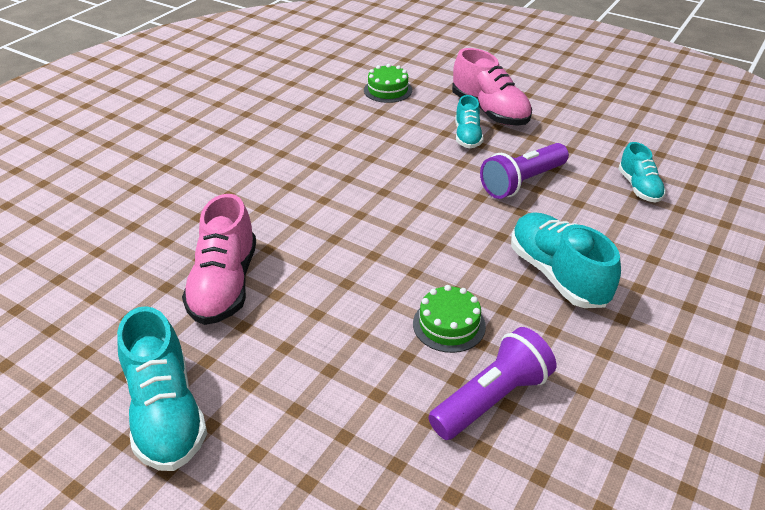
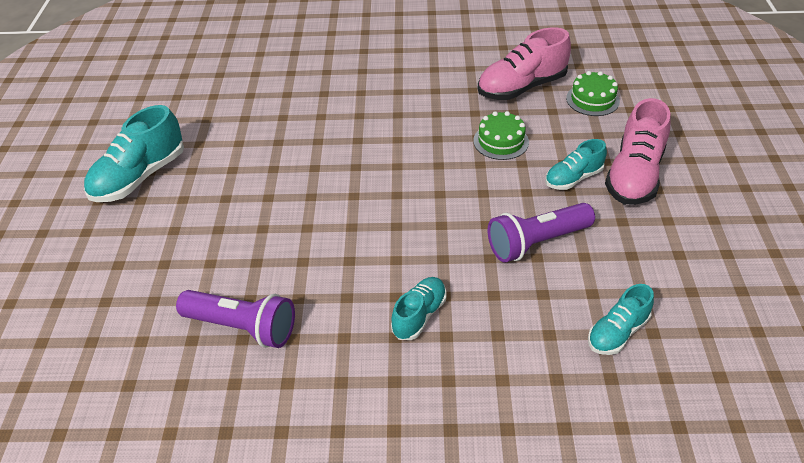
camera: 60 degrees right, 5 degrees up
pink shoe [182,194,256,325] -> pink shoe moved to [477,27,571,100]
green cake [413,285,486,353] -> green cake moved to [473,111,529,160]
purple flashlight [480,143,569,199] -> purple flashlight turned 45 degrees counterclockwise [488,203,595,262]
turquoise shoe [511,212,621,308] -> turquoise shoe [391,277,446,340], size x0.59

